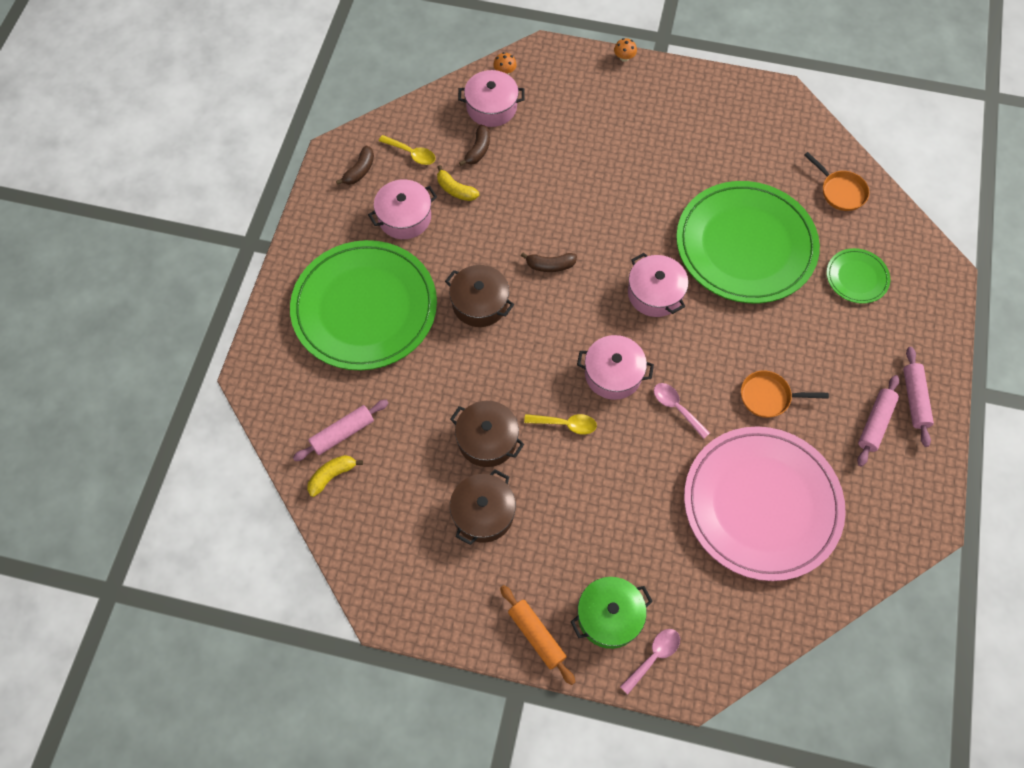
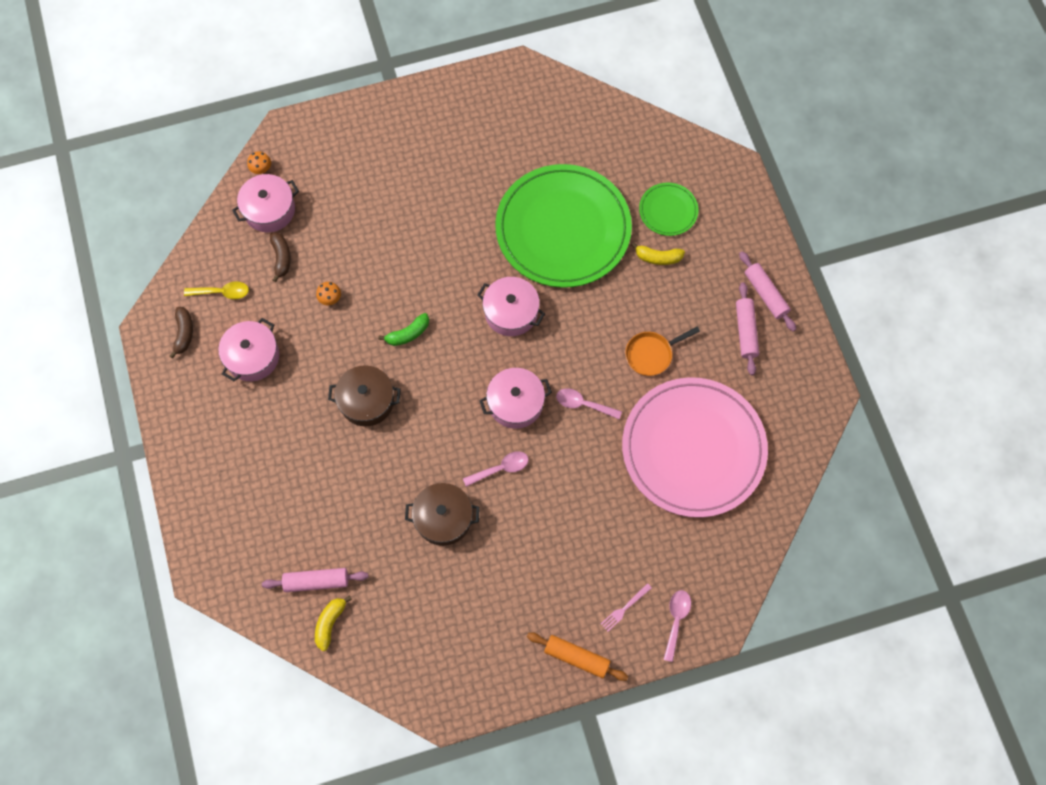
camera: 30 degrees left, 5 degrees up
green plate [290,240,437,370] -> none
pink rolling pin [293,400,388,461] -> pink rolling pin turned 60 degrees clockwise [262,568,369,592]
yellow banana [437,165,479,201] -> yellow banana moved to [631,242,685,265]
brown pot [450,469,516,545] -> none
brown banana [521,253,577,272] -> green banana [378,313,429,346]
yellow spoon [524,414,597,435] -> pink spoon [463,451,529,487]
green pot [571,577,653,649] -> pink fork [601,583,652,632]
orange mushroom [614,38,637,62] -> orange mushroom moved to [316,282,341,305]
orange pan [804,152,869,211] -> none

